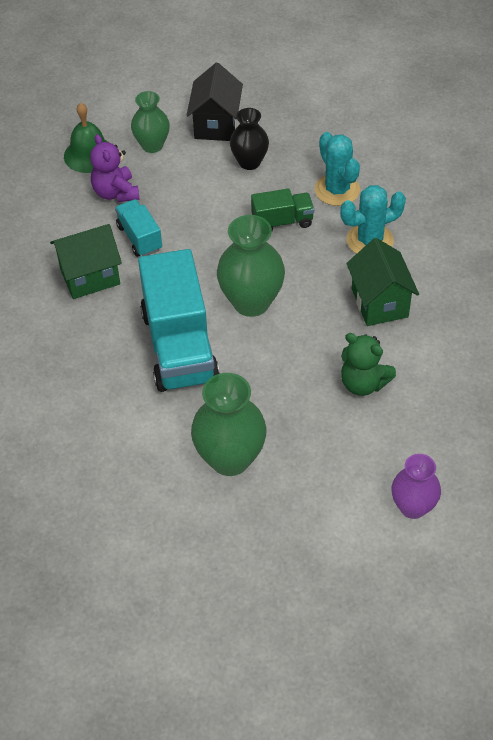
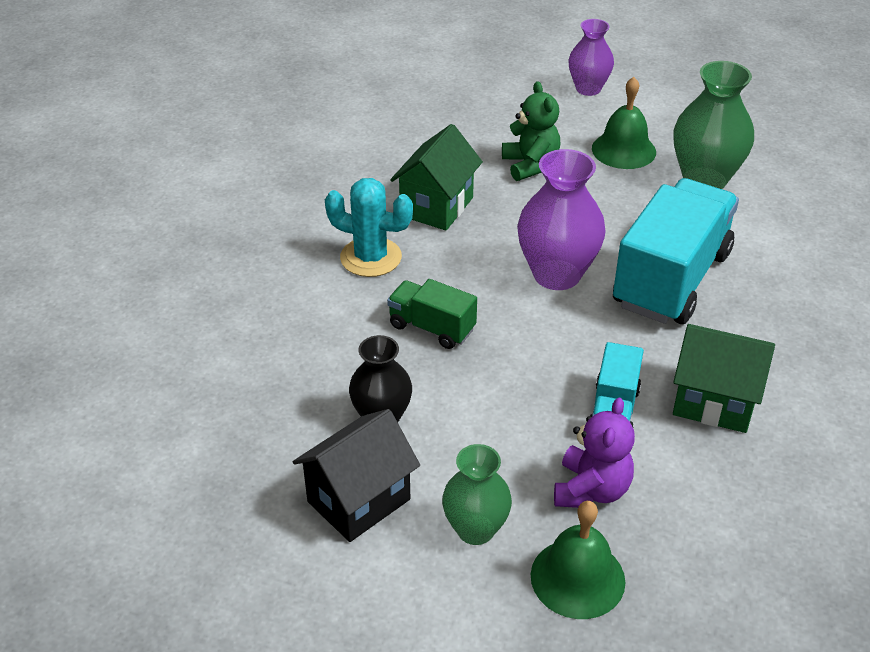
camera: 140 degrees left, 10 degrees down
green vase [217,215,285,317] -> purple vase [517,149,606,290]
turquoise cactus [315,132,360,206] -> none
none -> green bell [592,77,656,169]

